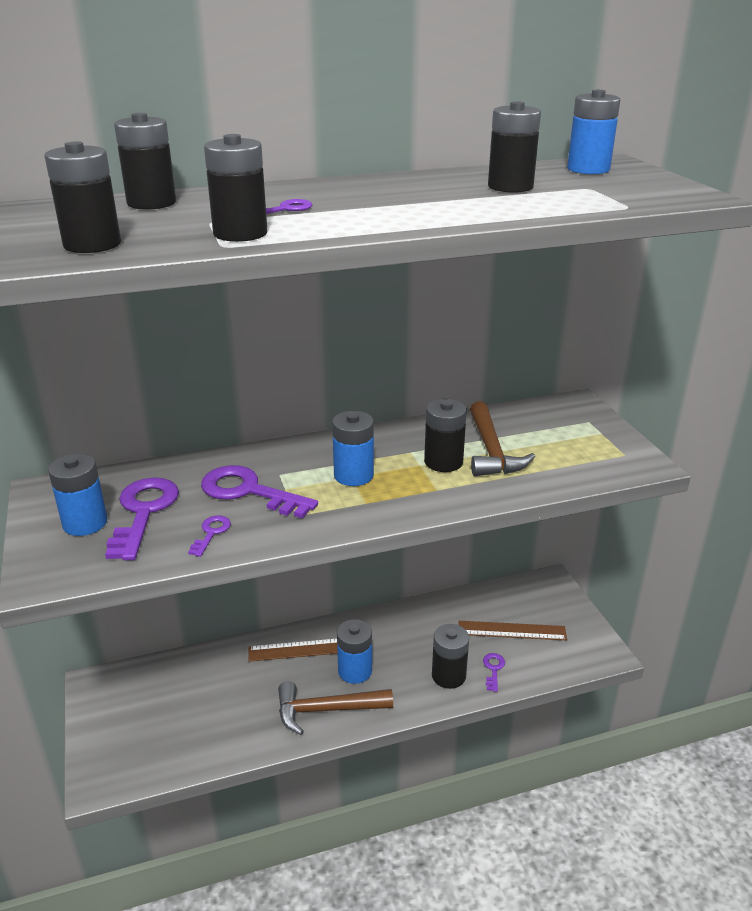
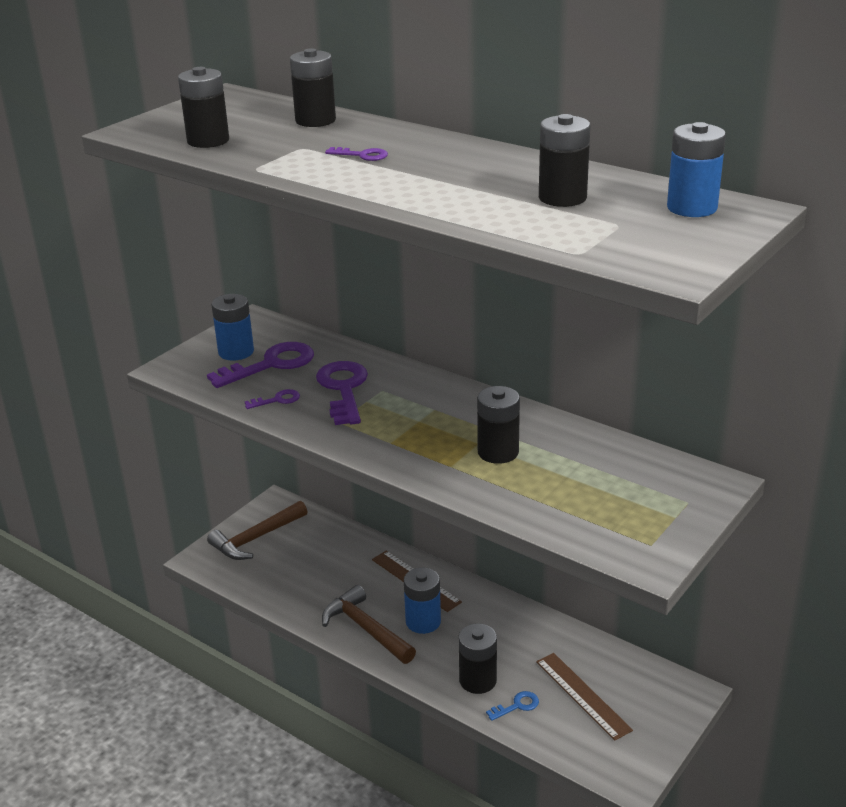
camera: 55 degrees right, 0 degrees up
black battery [204,134,267,242] -> none
blue battery [332,411,374,486] -> none
brown hammer [470,401,535,476] -> brown hammer moved to [207,501,308,560]
purple key [483,653,505,692] -> blue key [486,691,539,721]

